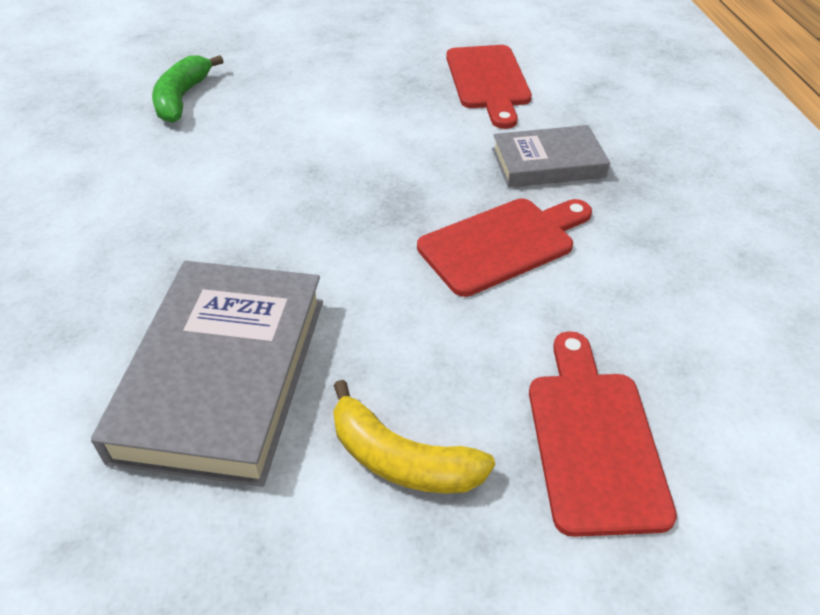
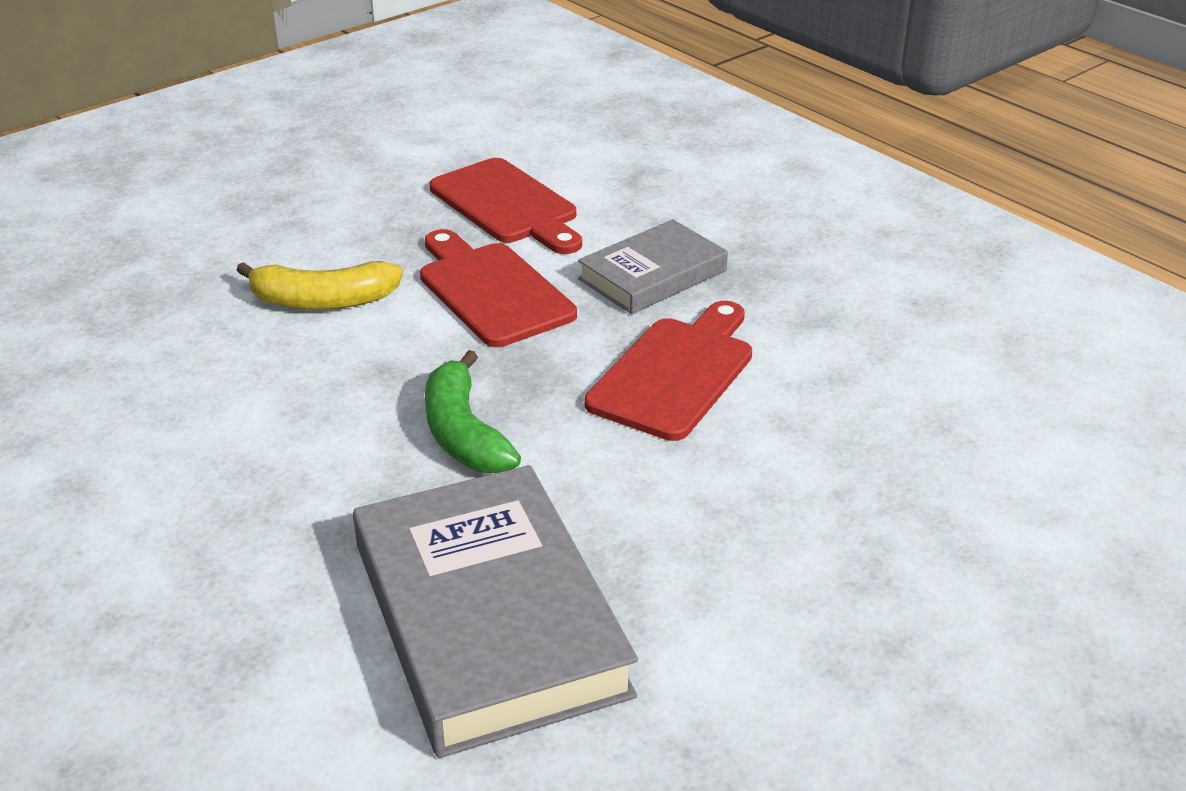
camera: 30 degrees left, 10 degrees down
green banana [152,55,224,123] -> green banana moved to [425,350,521,473]
yellow banana [333,380,495,494] -> yellow banana moved to [236,261,403,310]
red cutting board [529,331,677,537] -> red cutting board moved to [420,229,577,347]

